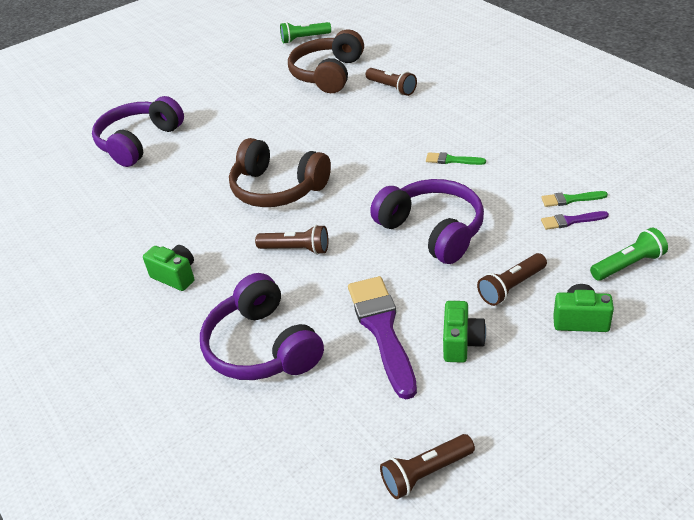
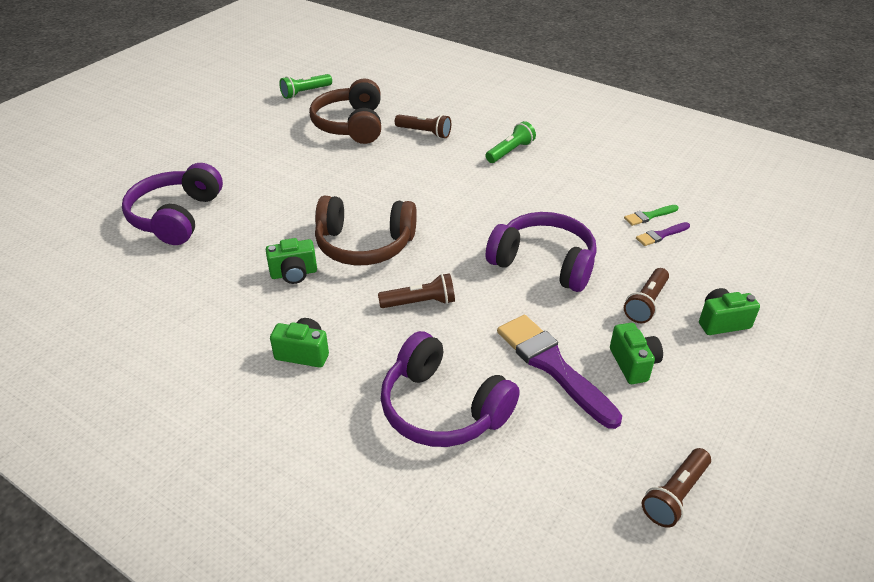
camera: 25 degrees left, 0 degrees up
green brush [426,152,486,165] -> none
green flashlight [590,228,668,280] -> green flashlight moved to [485,121,536,163]
none -> green camera [266,238,317,284]

